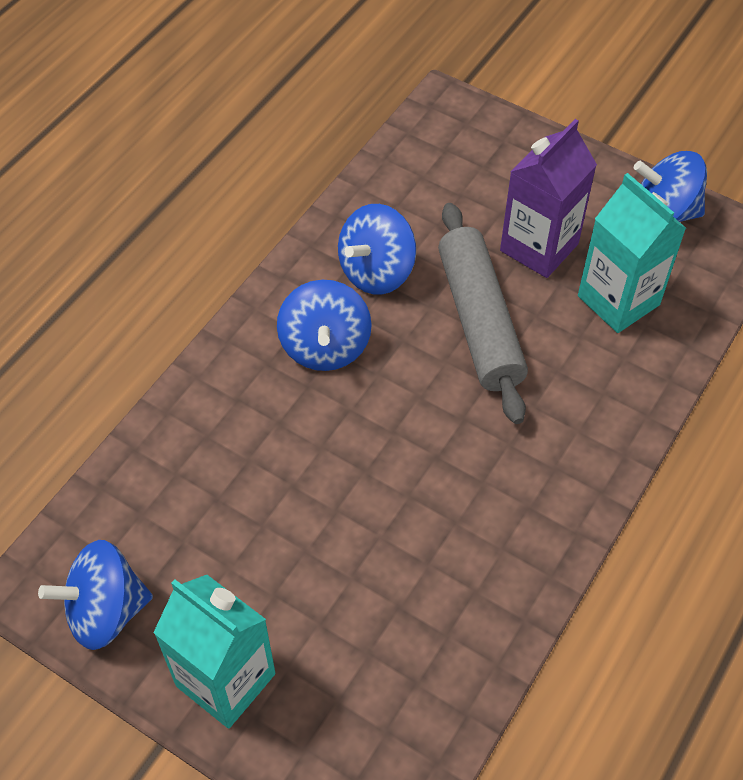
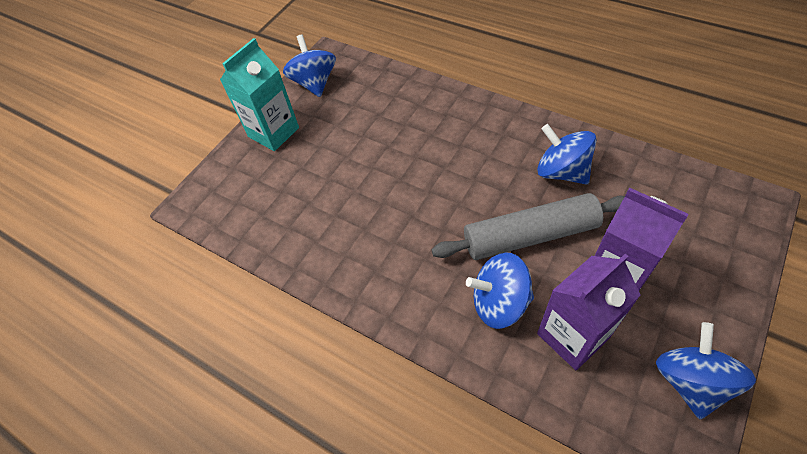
camera: 95 degrees right, 0 degrees up
blue spinning top [277,279,372,371] -> blue spinning top moved to [466,253,534,329]
turquoise carton [578,173,686,333] -> purple carton [537,254,640,370]

